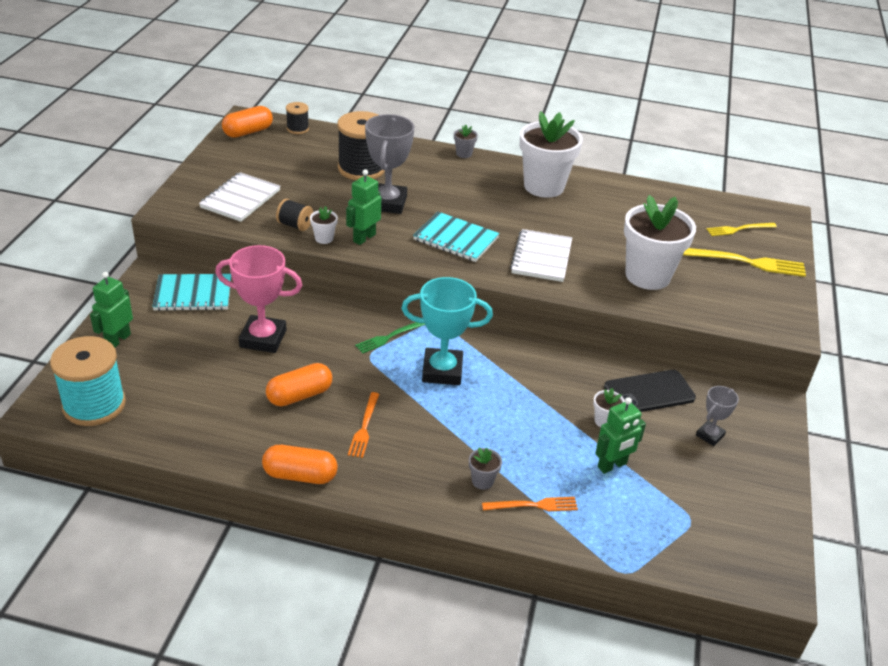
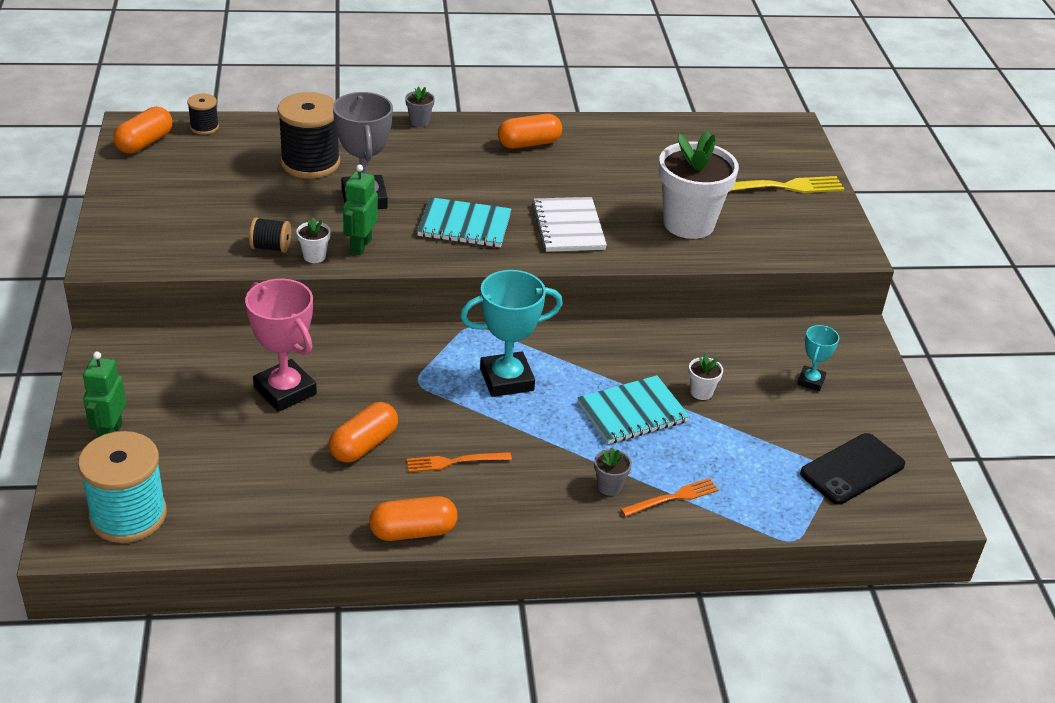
camera: 20 degrees left, 0 degrees up
turquoise notebook [152,274,231,311] -> turquoise notebook moved to [578,375,690,444]
white notebook [199,172,280,222] -> none
pink trophy [215,245,302,353] -> pink trophy turned 60 degrees clockwise [245,279,317,412]
orange fork [348,392,380,458] -> orange fork turned 90 degrees clockwise [407,452,512,472]
green fork [355,322,425,354] -> none
white flower pot [520,111,583,198] -> orange capsule [498,114,562,149]
green robot [595,397,646,474] -> none
black phone [604,370,696,412] -> black phone moved to [800,433,905,505]
grey trophy [696,386,739,446] -> turquoise trophy [797,325,839,391]
yellow fork [706,223,777,236] -> none

